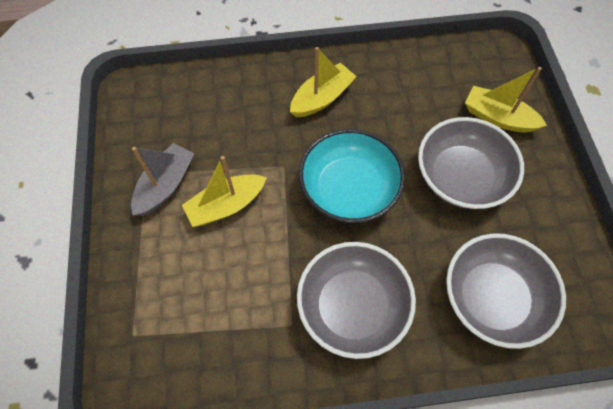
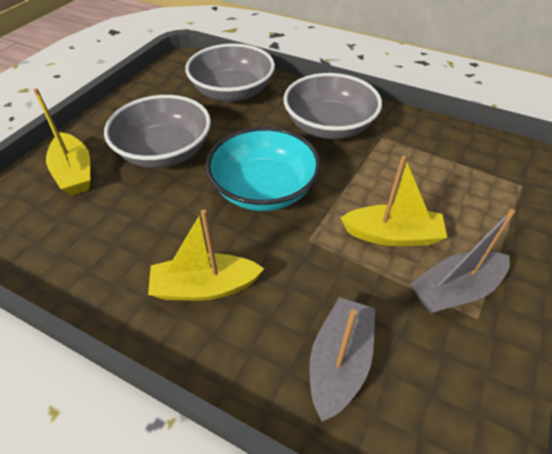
camera: 145 degrees left, 15 degrees down
none -> grey boat [309,297,375,422]

